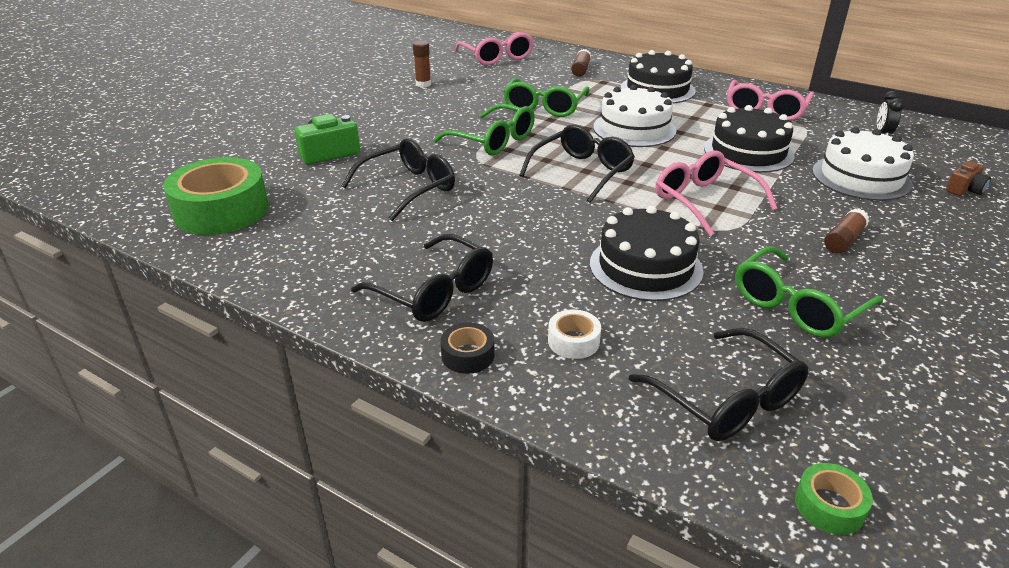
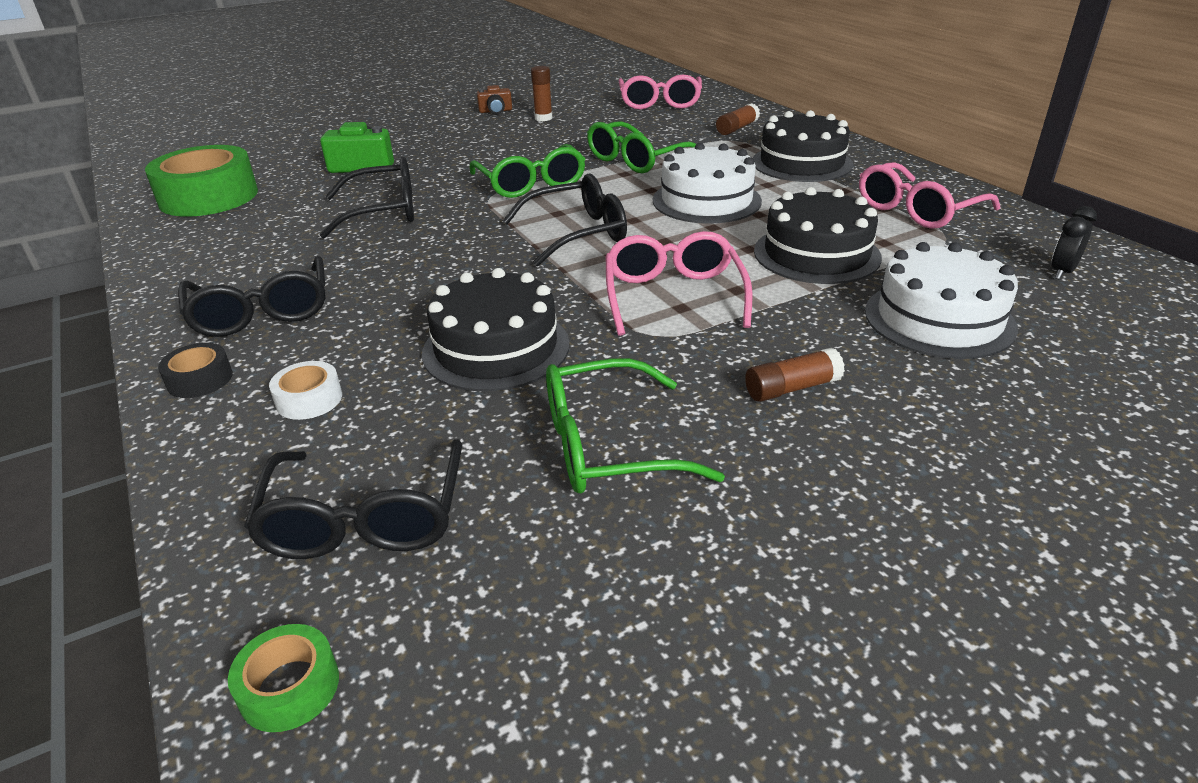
camera: 30 degrees right, 0 degrees up
brown camera [946,161,991,196] -> brown camera moved to [477,85,512,114]

